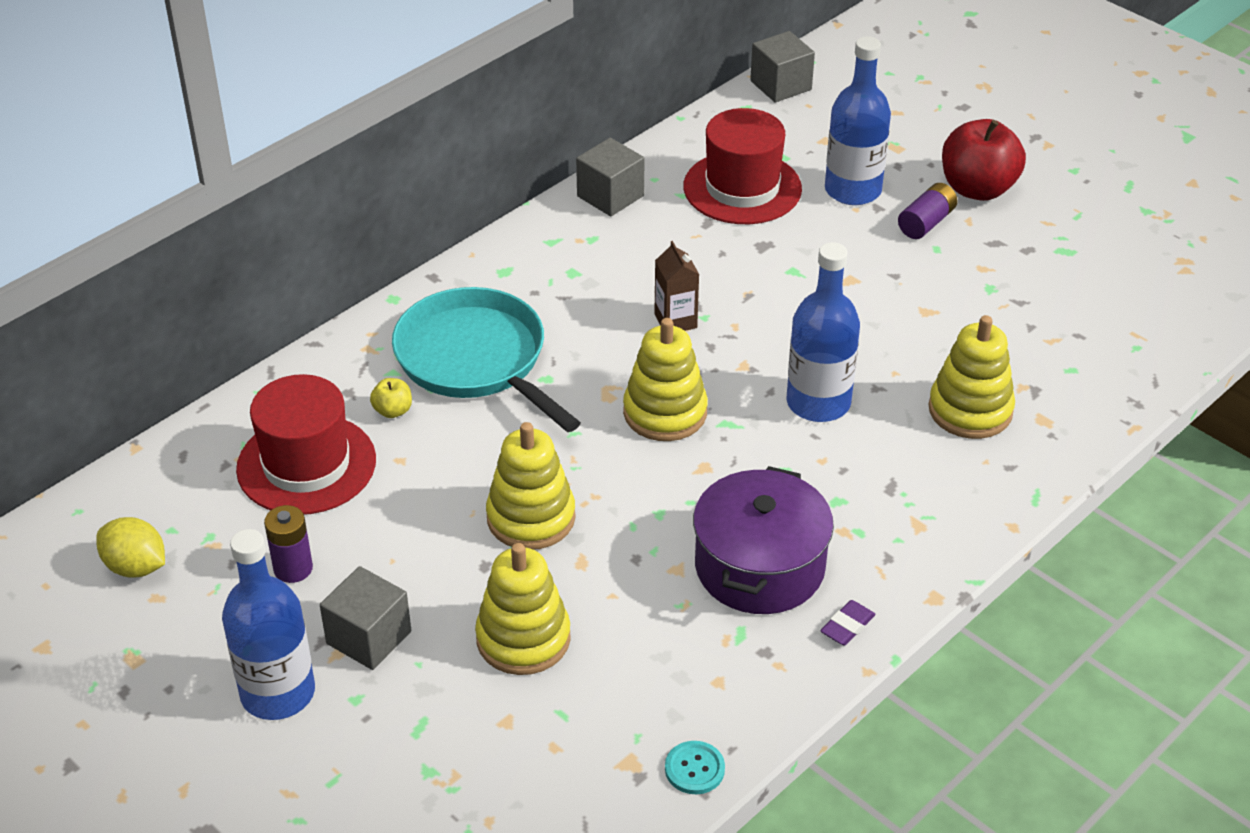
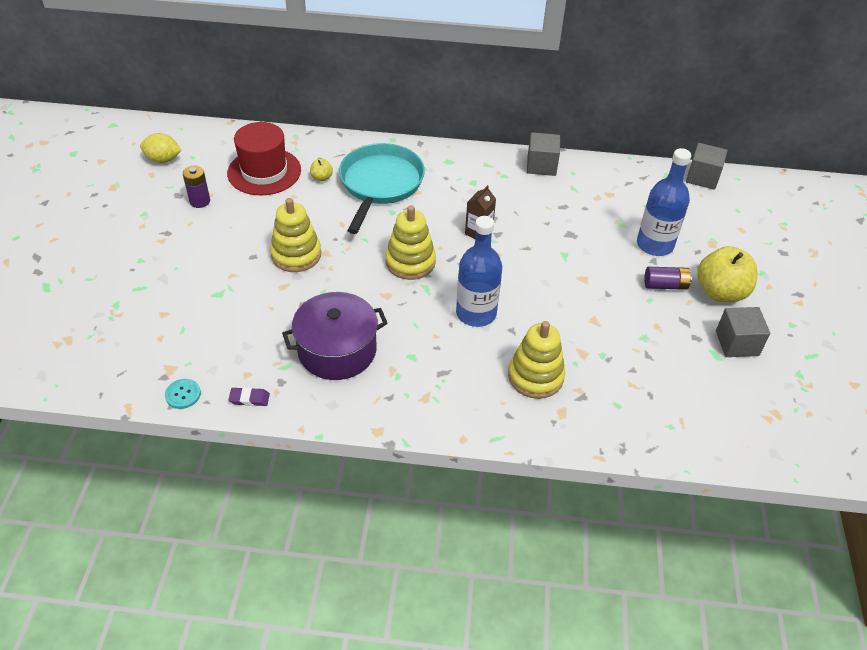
camera: 50 degrees right, 5 degrees up
yellow lemon [96,517,165,578] -> yellow lemon turned 75 degrees counterclockwise [140,133,181,163]
blue bottle [222,529,315,720] -> none
grey cube [320,566,411,670] -> grey cube moved to [716,307,770,357]
yellow stacking toy [475,543,571,675] -> none
red hat [684,108,802,224] -> none
purple eraser [820,600,875,645] -> purple eraser moved to [229,387,270,406]
red apple [942,119,1026,201] -> yellow apple [697,246,758,302]

